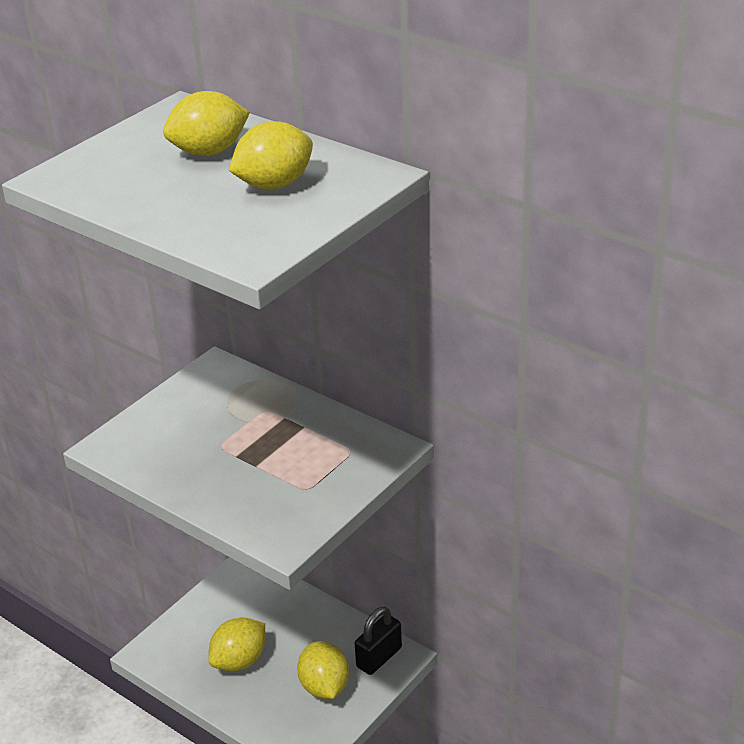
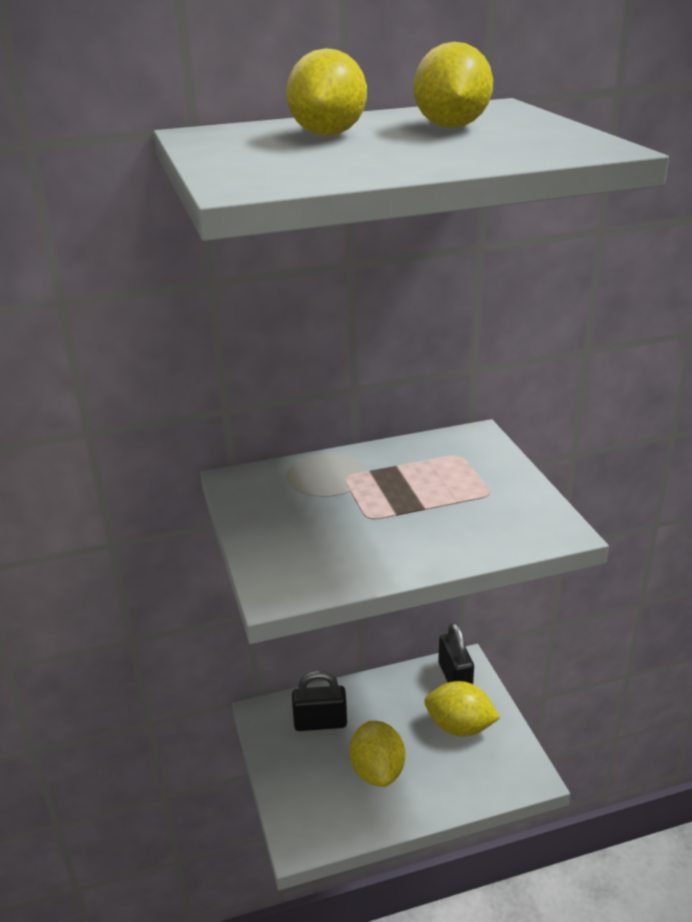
camera: 55 degrees left, 5 degrees down
none -> black padlock [292,671,347,731]

